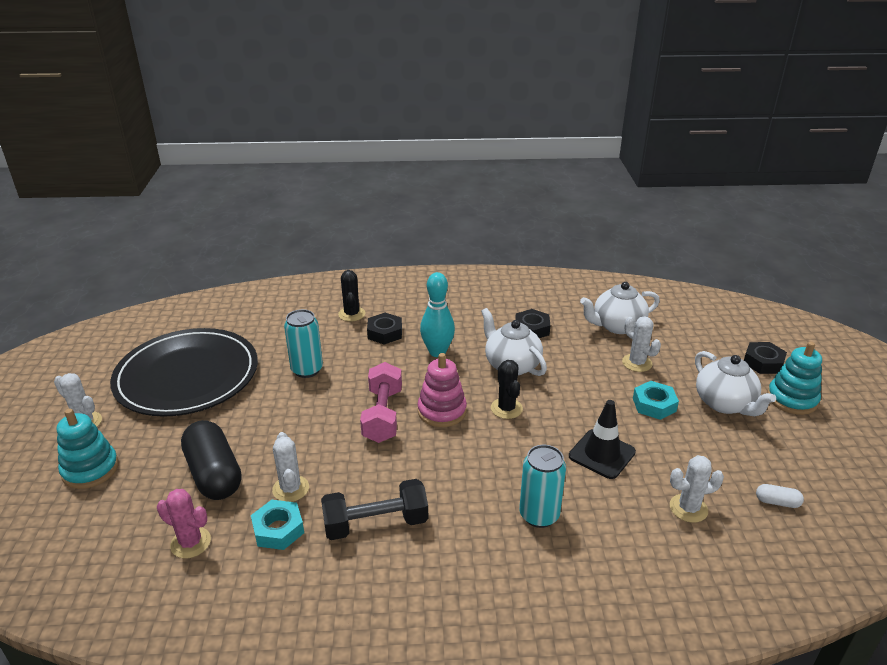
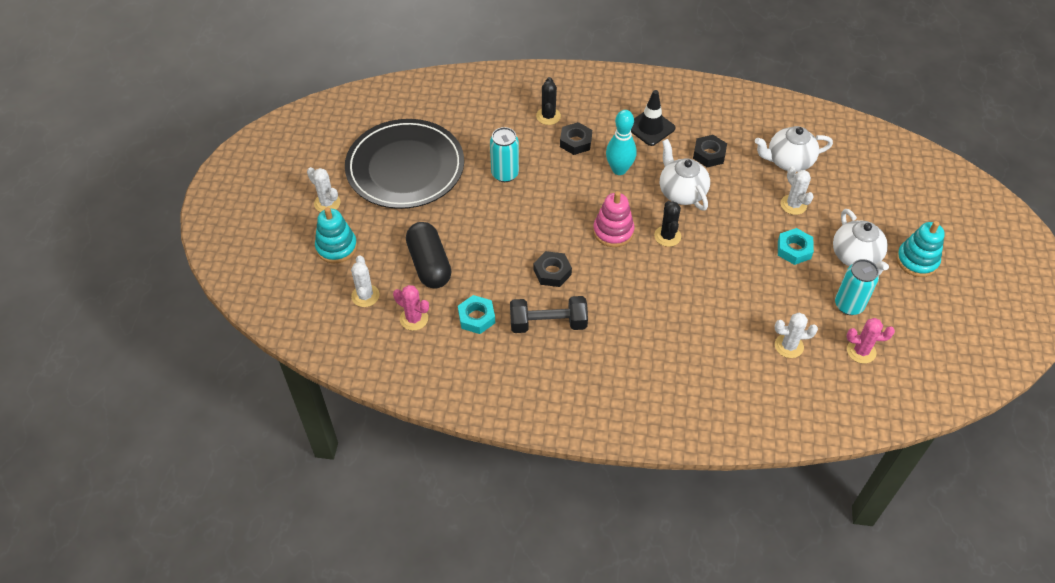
camera: 10 degrees right, 20 degrees up
white cactus [272,432,309,502] -> white cactus moved to [351,256,380,307]
pink dumbbell [360,362,402,443] -> none
turquoise can [519,445,566,528] -> turquoise can moved to [835,259,879,315]
black traffic cone [569,400,636,479] -> black traffic cone moved to [631,90,676,146]
black nut [744,342,787,374] -> black nut moved to [534,251,572,287]
white capsule [756,484,804,508] -> pink cactus [847,318,895,363]

